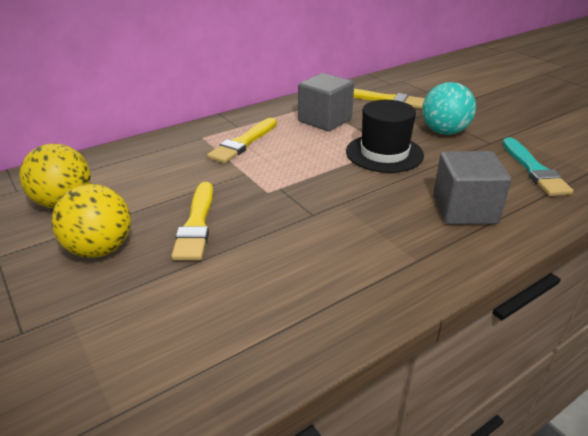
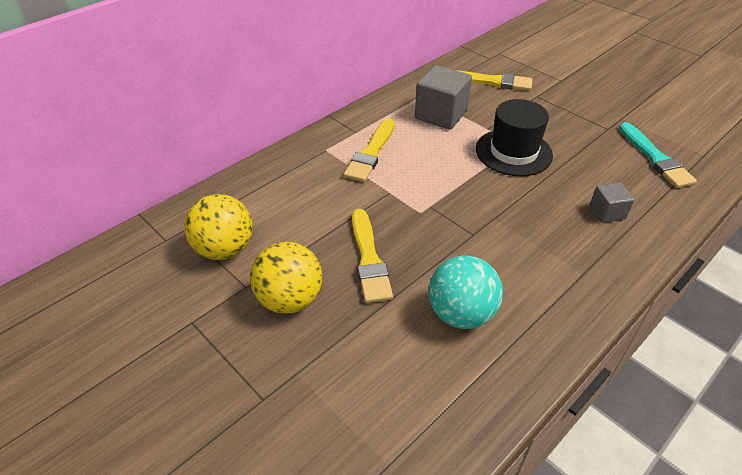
camera: 10 degrees left, 10 degrees up
turquoise ball [422,82,476,135] -> turquoise ball moved to [429,255,503,329]
grey cube [433,151,512,225] -> grey cube [590,182,634,223], size x0.55

